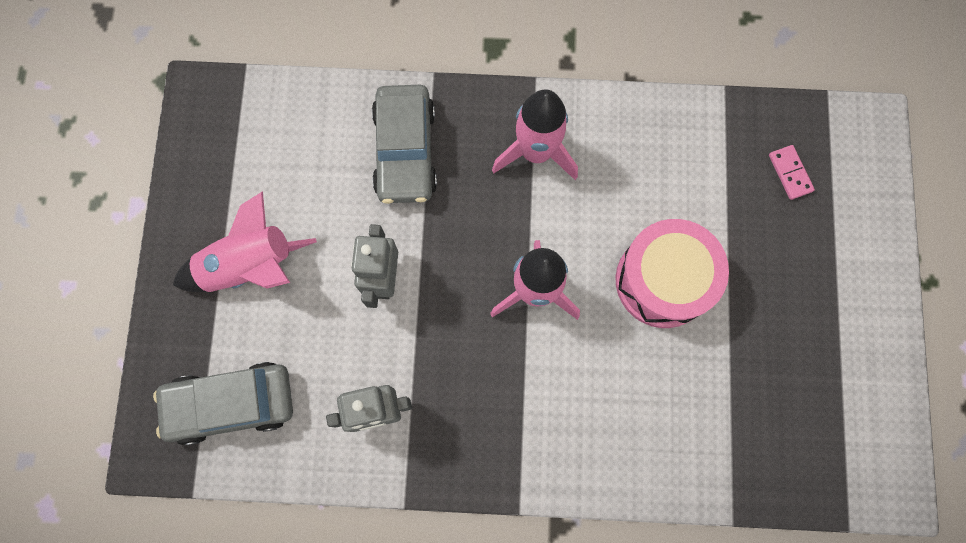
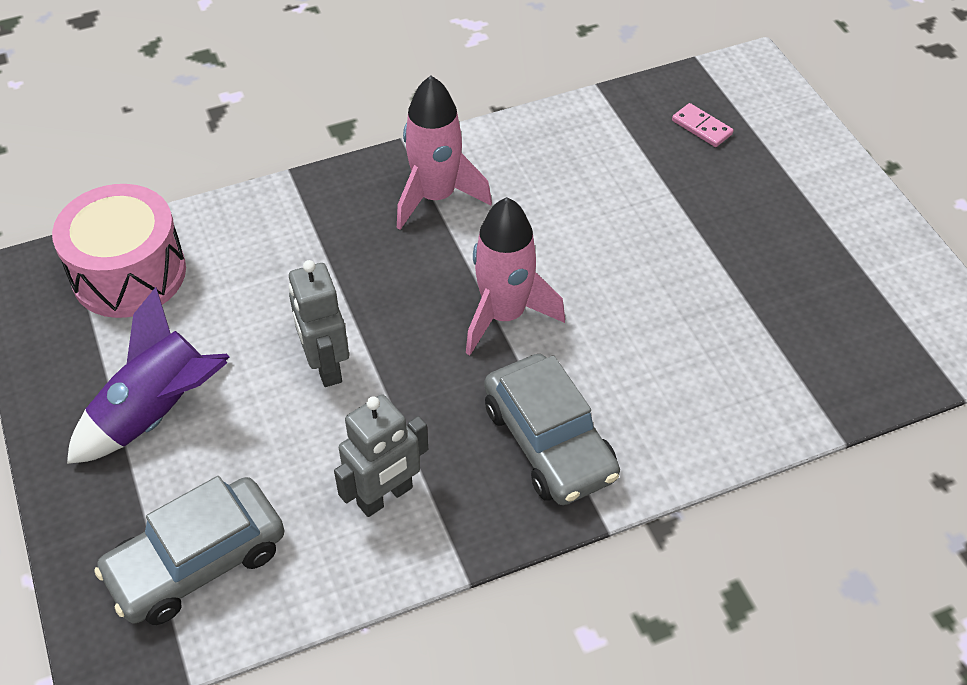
camera: 25 degrees left, 25 degrees down
pink rocket [173,191,317,292] -> purple rocket [67,287,229,464]
grey car [372,85,437,204] -> grey car moved to [484,354,620,505]
pink drum [615,219,729,328] -> pink drum moved to [52,184,186,318]

